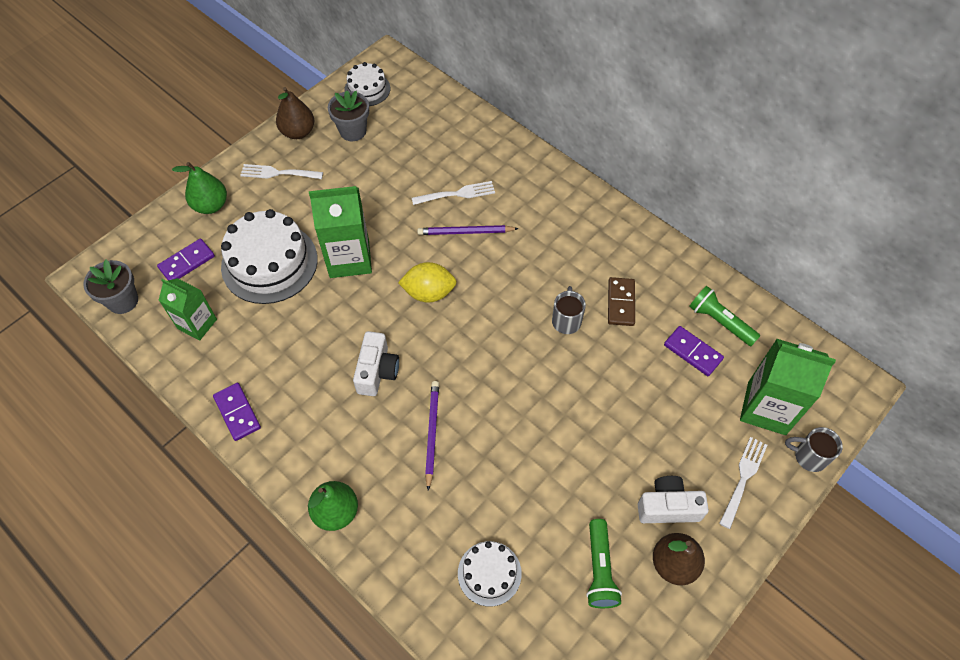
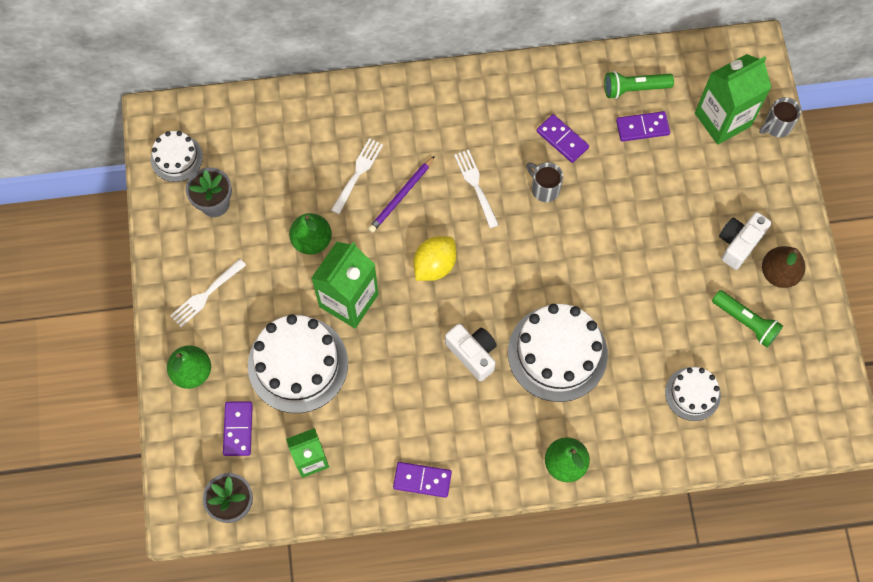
camera: 50 degrees left, 10 degrees up
brown pear [276,87,314,139] -> none
purple pencil [425,381,439,491] -> white cake [508,304,608,402]
brown domino [608,277,635,326] -> purple domino [536,114,589,163]
white fork [719,437,767,529] -> white fork moved to [454,150,499,228]
none -> green pear [289,213,332,255]

